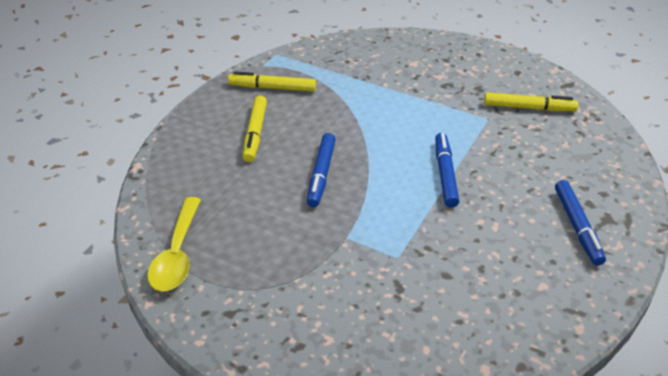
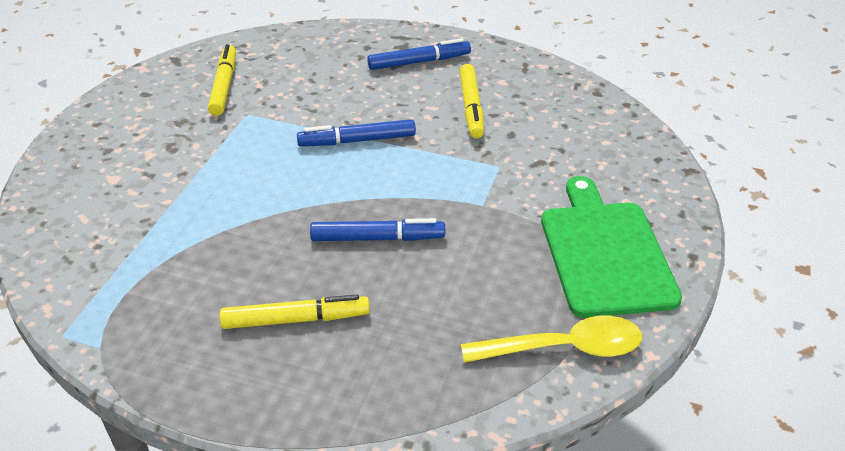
camera: 100 degrees left, 0 degrees up
yellow marker [228,71,316,92] -> yellow marker moved to [460,64,484,138]
none -> green cutting board [541,176,682,318]

